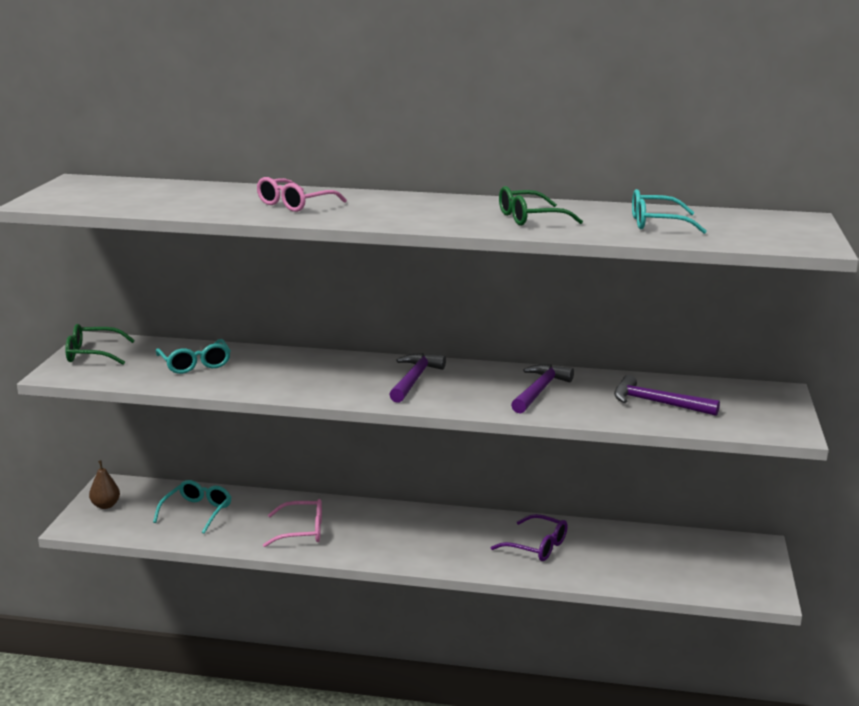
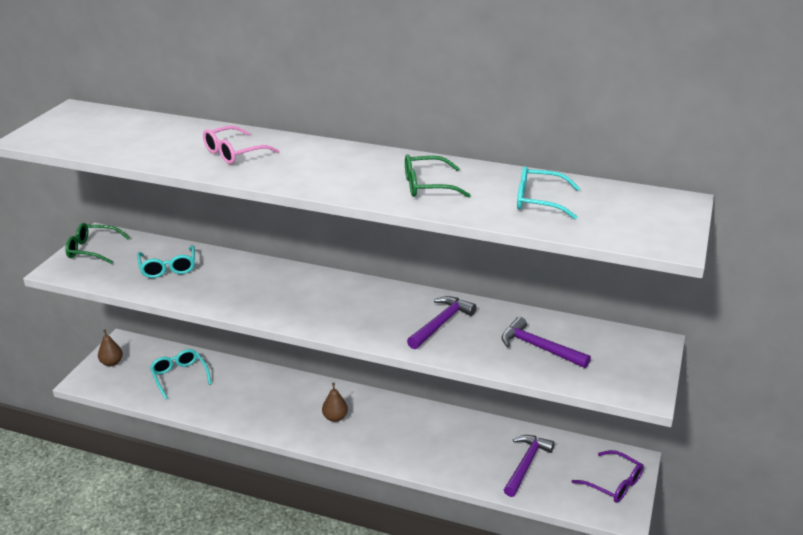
camera: 10 degrees right, 10 degrees up
turquoise glasses [153,480,231,534] -> turquoise glasses turned 60 degrees counterclockwise [150,349,211,400]
pink glasses [263,499,322,547] -> none
purple hammer [389,353,446,403] -> purple hammer moved to [504,435,555,497]
purple glasses [490,514,568,561] -> purple glasses moved to [572,450,644,503]
none -> brown pear [322,383,348,422]

